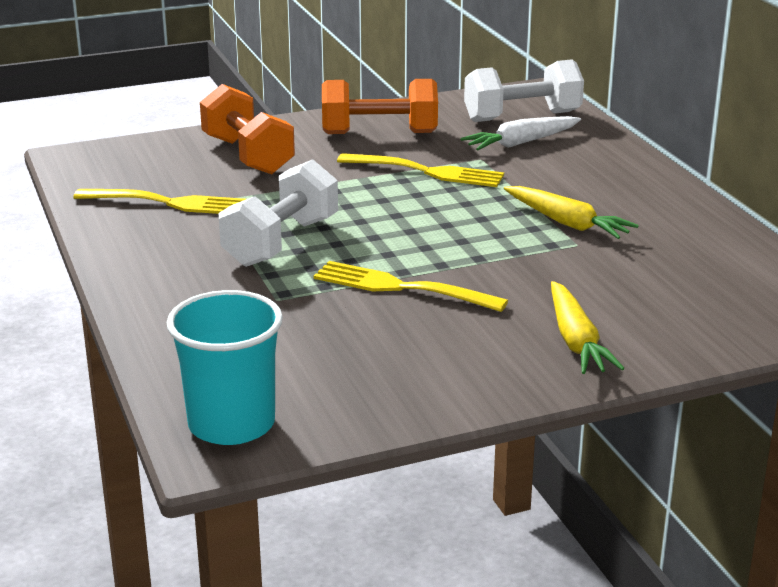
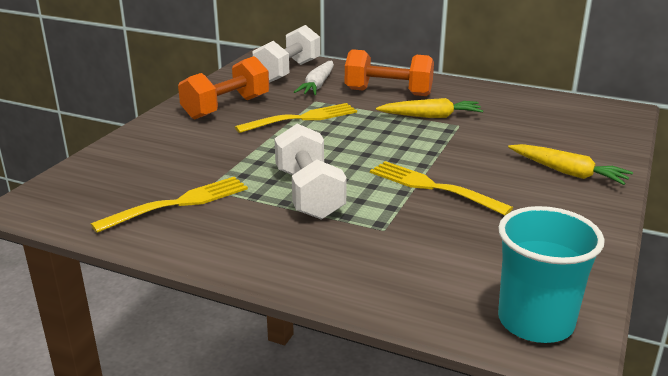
camera: 45 degrees left, 0 degrees up
orange dumbbell [200,84,295,174] -> orange dumbbell moved to [345,49,434,96]
yellow fork [314,261,508,312] -> yellow fork turned 60 degrees clockwise [370,161,513,215]

